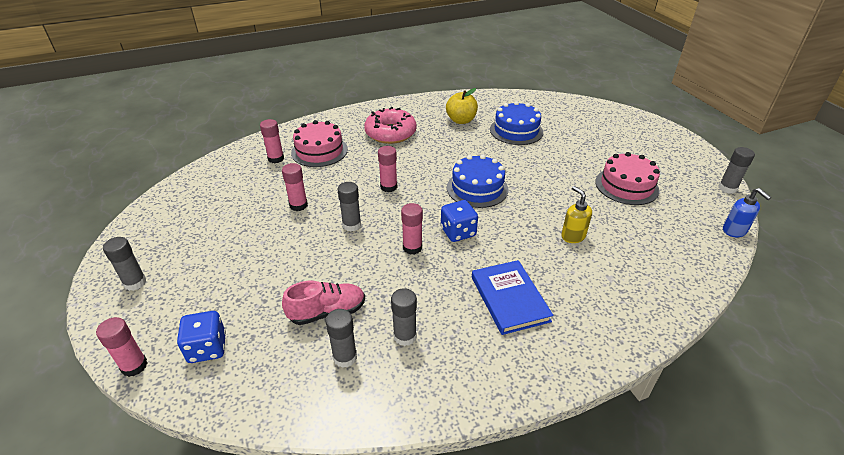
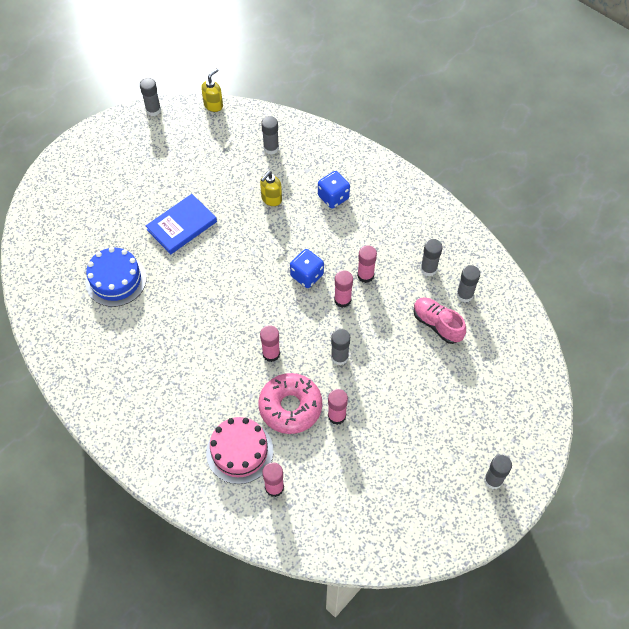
camera: 115 degrees left, 20 degrees up
pink glue stick [96,317,147,377] -> pink glue stick moved to [357,245,377,283]
blue dice [177,311,226,363] -> blue dice moved to [318,171,350,209]
pink donut [364,107,417,144] -> pink donut moved to [258,373,322,434]
yellow apple [446,88,478,124] -> none
blue cake [447,155,508,208] -> none
blue book [472,260,553,335] -> blue book moved to [146,194,217,254]
pink cake [595,152,660,205] -> none
blue soap dispenser [723,188,771,237] -> yellow soap dispenser [201,68,223,112]
none -> grey glue stick [261,116,279,155]

